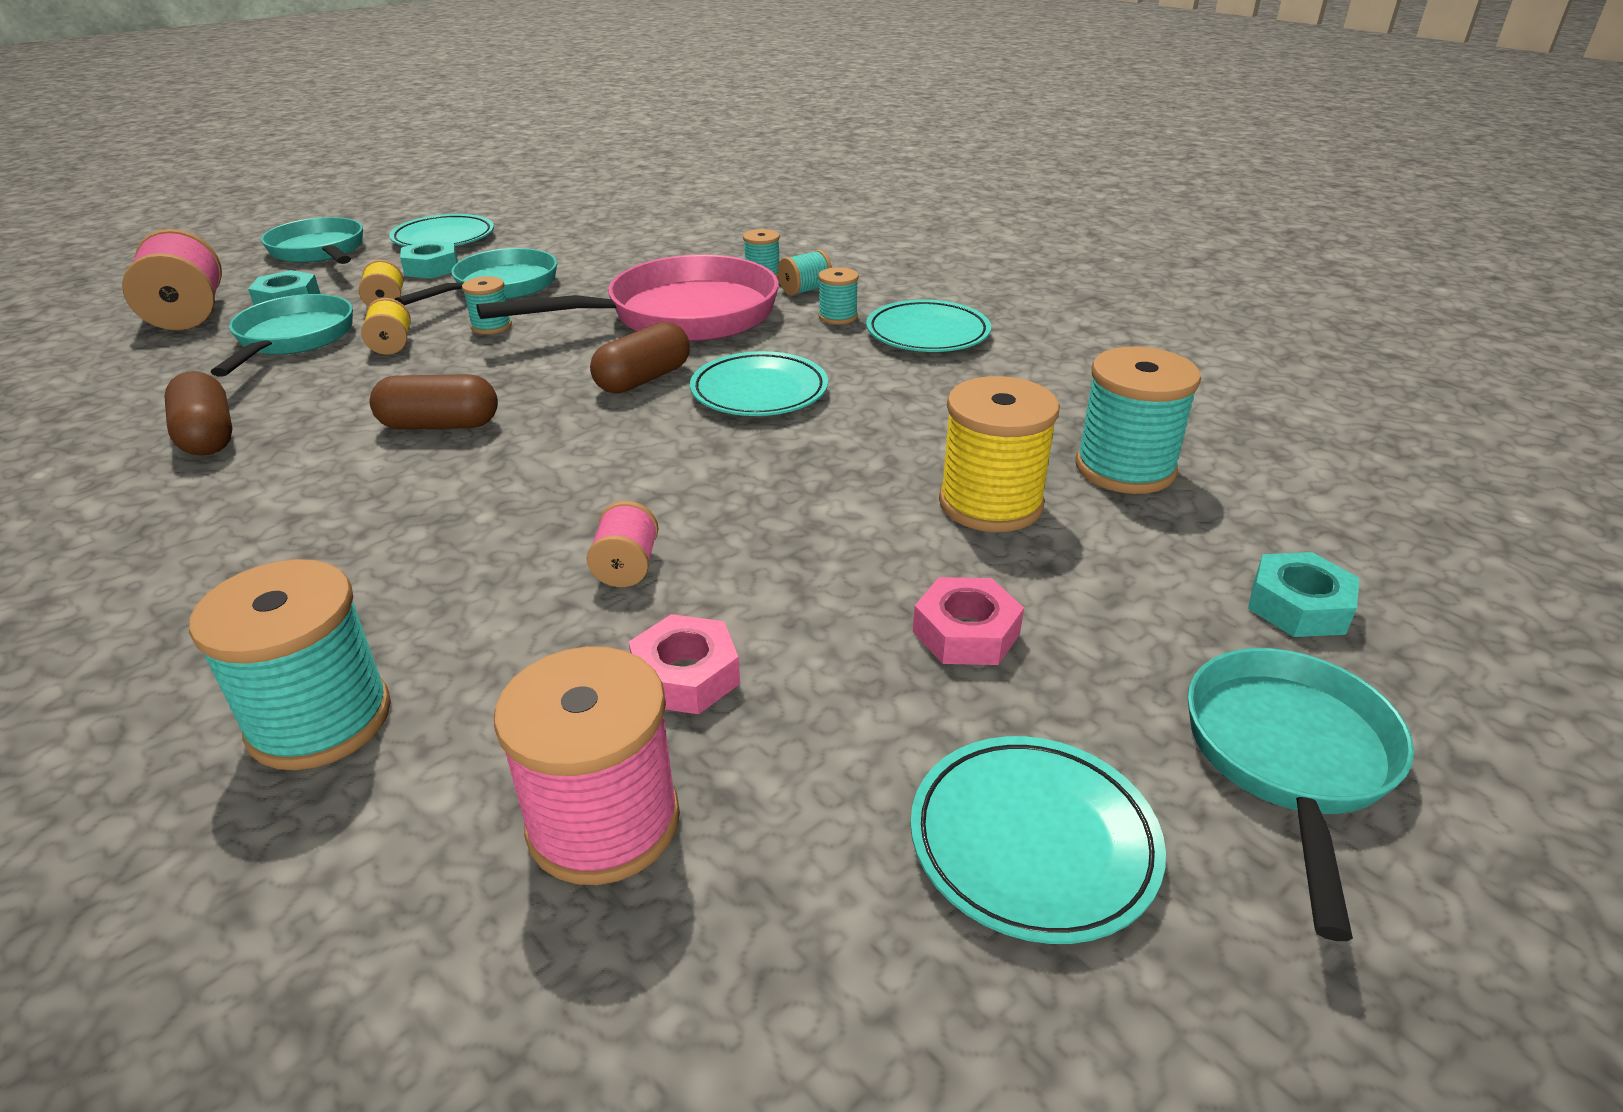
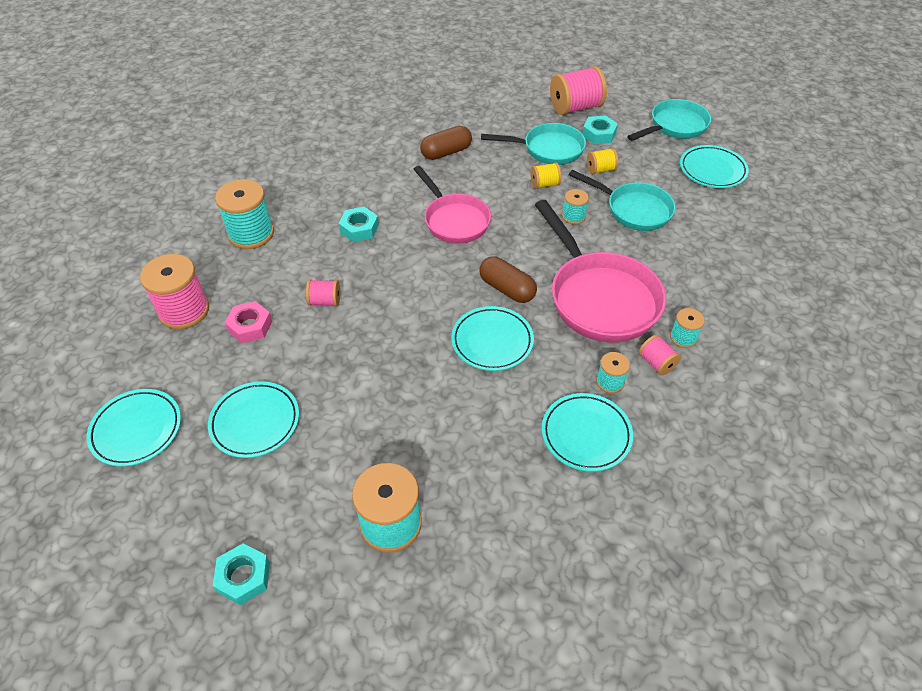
camera: 90 degrees right, 15 degrees up
brown capsule [370,374,498,430] -> pink pan [413,166,491,244]
turquoise nut [400,240,458,279] -> turquoise nut moved to [339,207,379,242]
turquoise spool [778,250,832,296] -> pink spool [639,335,681,376]
pink nut [913,577,1024,665] -> turquoise plate [208,381,299,458]
yellow spool [939,376,1060,532] -> none
turquoise pan [1188,648,1414,941] -> none

